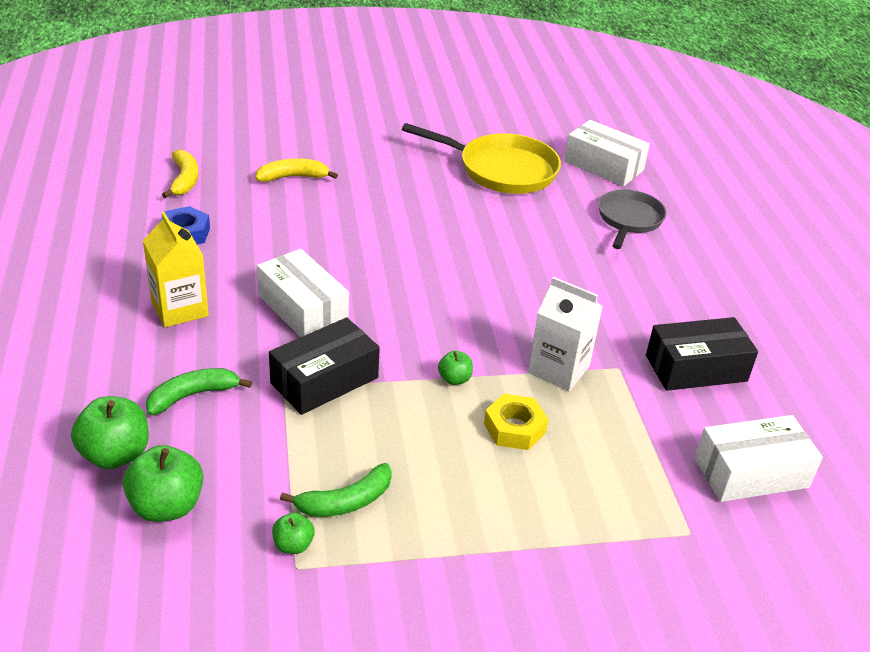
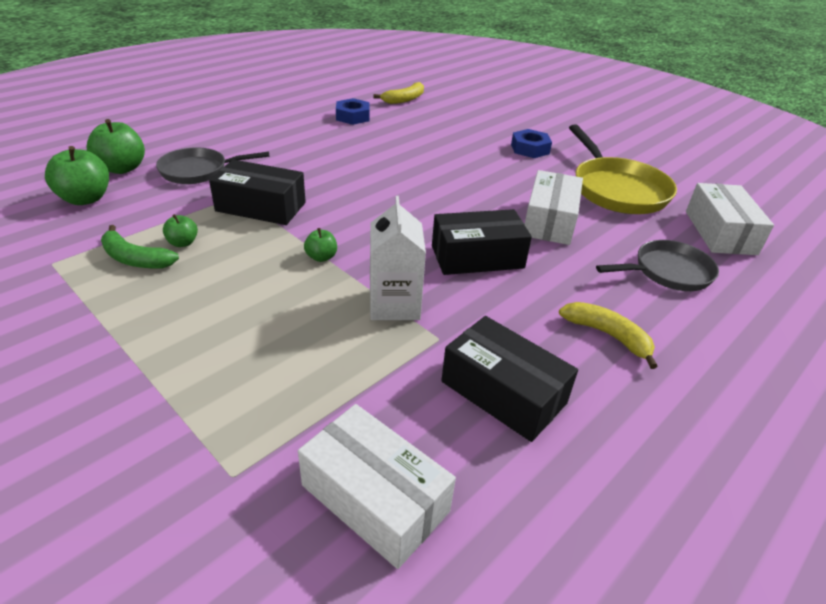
camera: 55 degrees right, 0 degrees up
yellow carton [143,212,209,327] -> none
green banana [146,368,252,415] -> grey pan [156,147,270,184]
yellow banana [255,158,338,182] -> yellow banana moved to [559,302,658,369]
white box [257,249,349,337] -> white box moved to [525,170,583,245]
green apple [272,512,315,554] -> green apple moved to [163,214,198,247]
yellow nut [484,394,549,450] -> none
none -> black box [432,209,532,275]
none -> blue nut [511,129,552,158]

